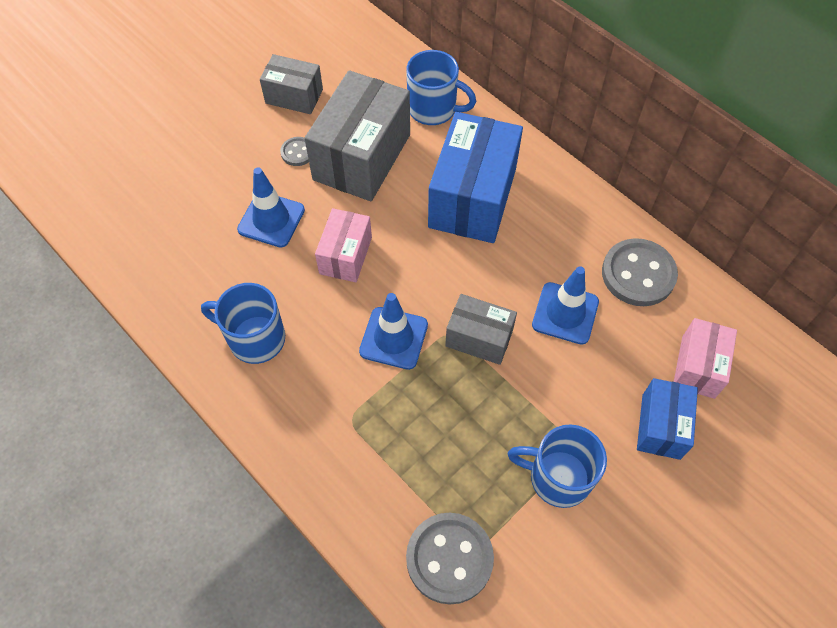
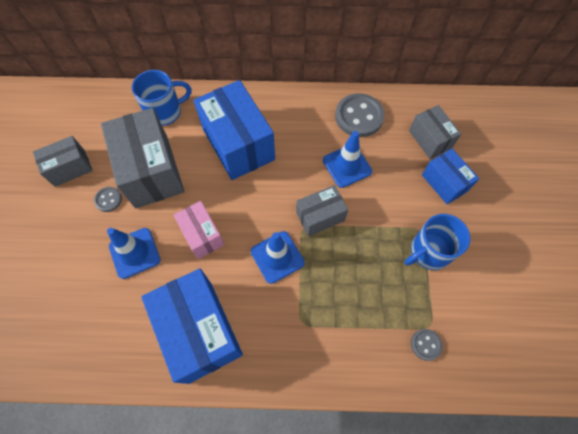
camera: 45 degrees left, 5 degrees up
blue mug [201,283,285,364] -> blue box [141,268,243,384]
grey button [406,513,494,605] -> grey button [411,329,443,361], size x0.50
pink box [674,318,737,399] -> grey box [409,105,461,159]

